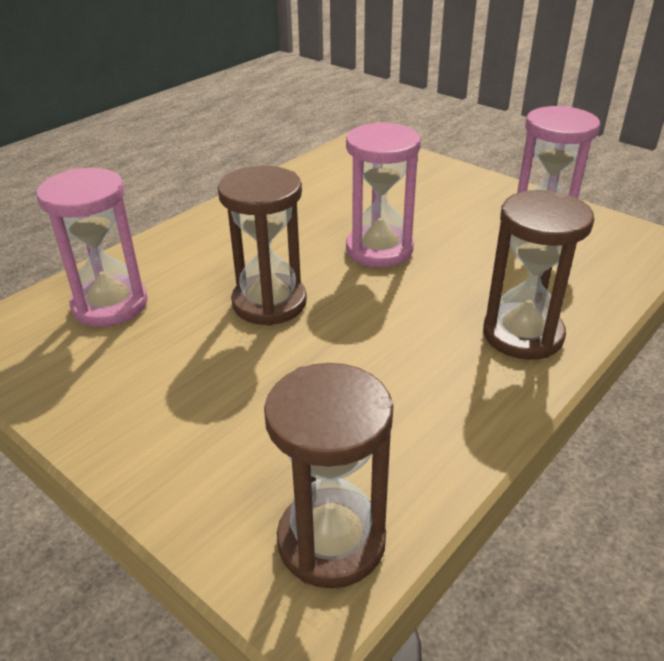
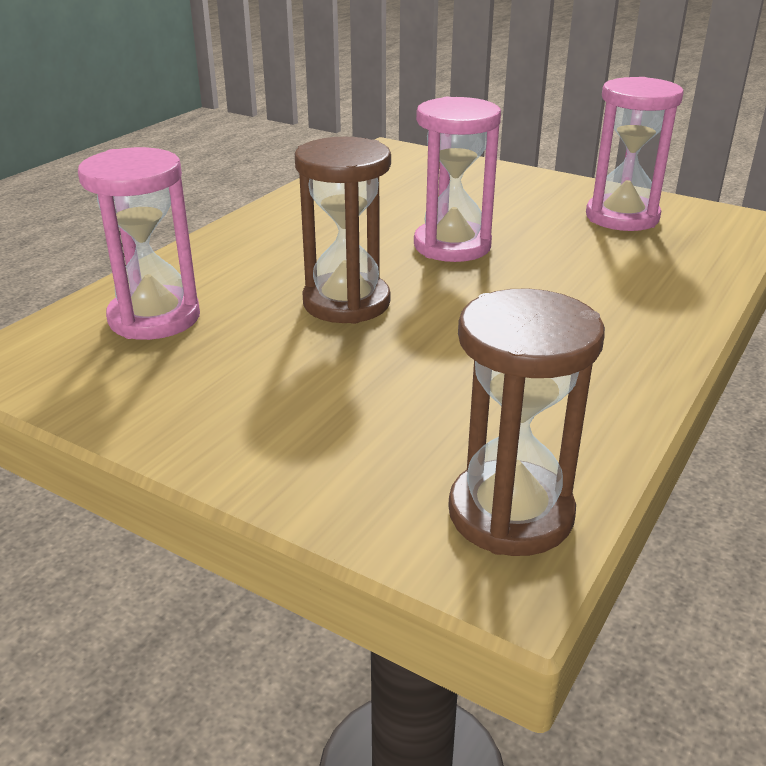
camera: 10 degrees left, 5 degrees down
brown hourglass [483,190,594,360] -> none

